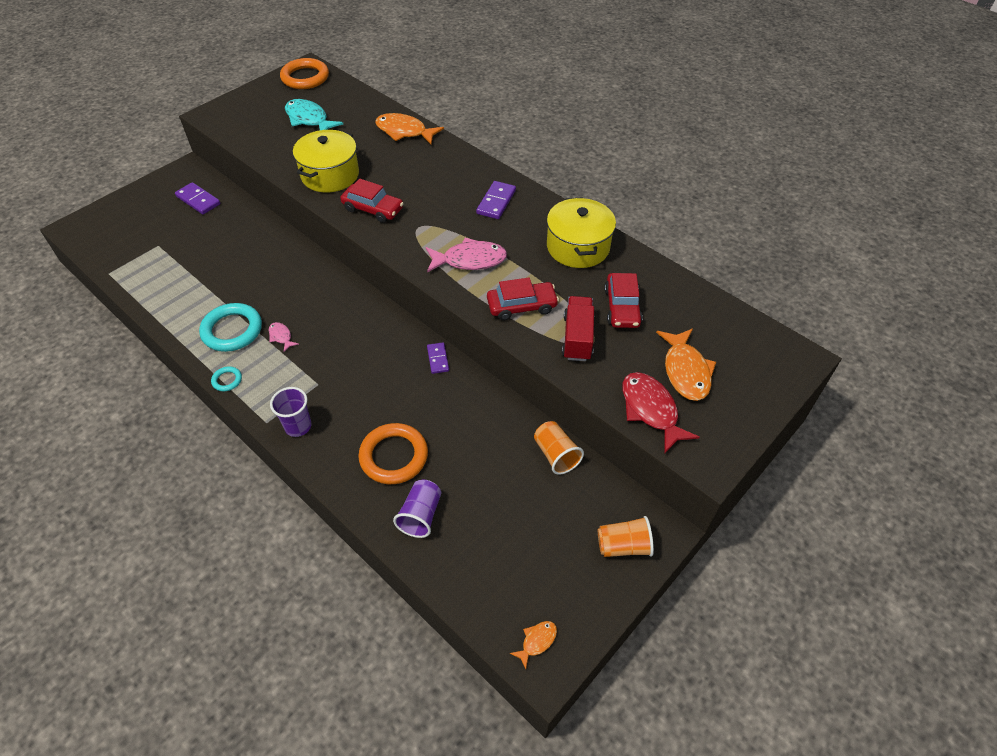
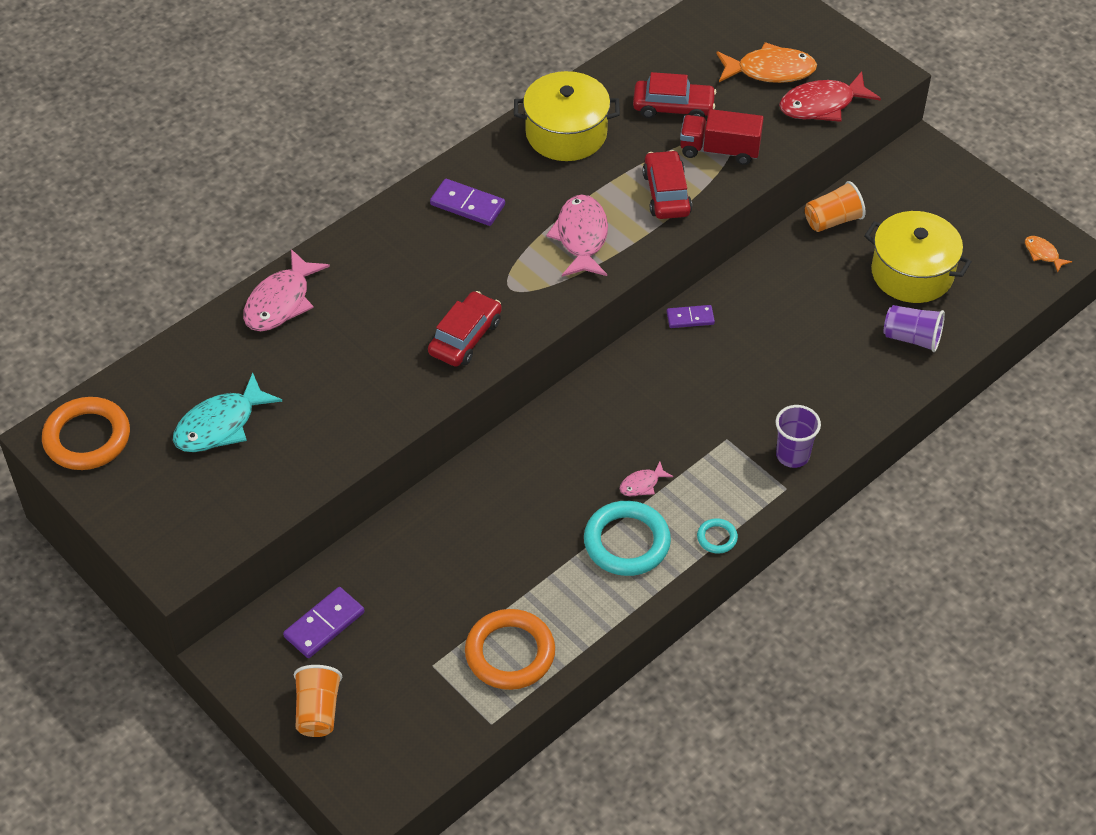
camera: 85 degrees left, 0 degrees up
yellow pot [293,130,359,193] -> yellow pot moved to [864,211,972,303]
orange ring [358,423,428,484] -> orange ring moved to [465,609,555,690]
orange fish [375,113,444,144] -> pink fish [243,249,330,331]
orange cup [598,516,654,557] -> orange cup moved to [294,665,342,737]

